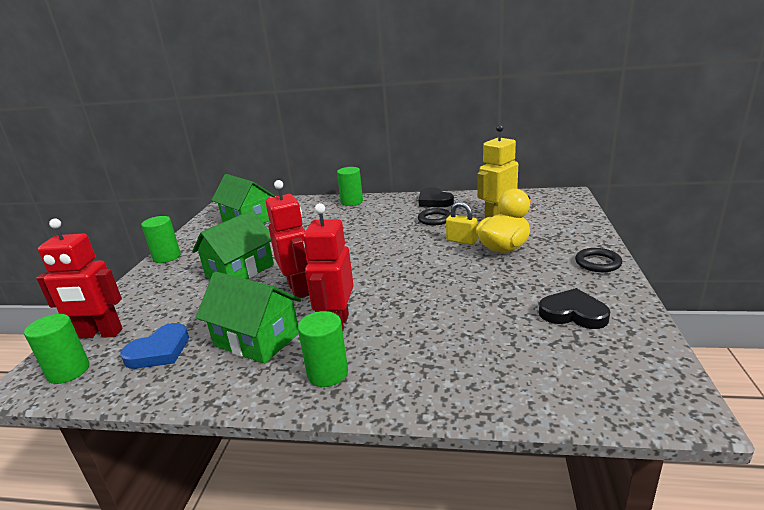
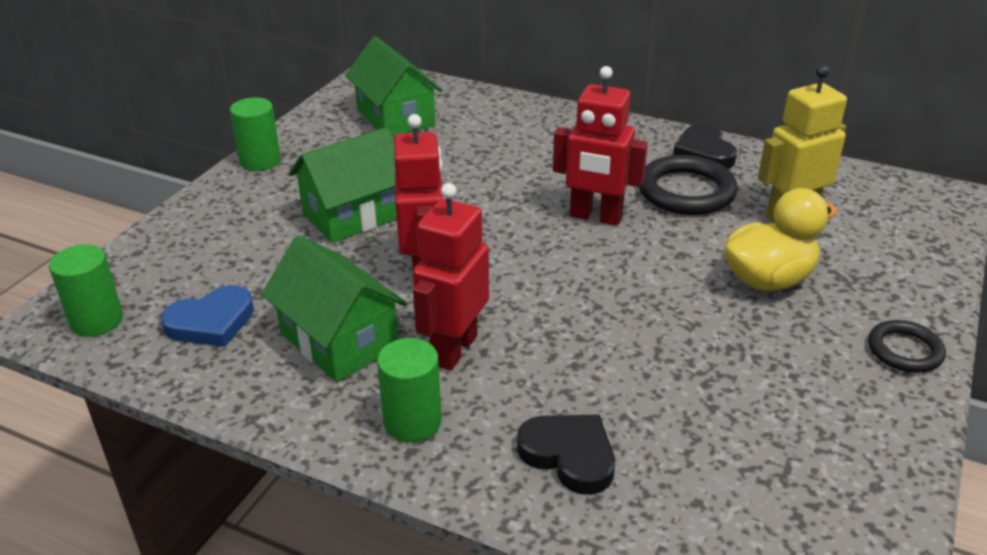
camera: 15 degrees right, 10 degrees up
red robot [36,218,123,338] -> red robot moved to [553,66,648,226]
green cylinder [337,167,363,206] -> none
black ring [418,208,451,226] -> black ring [639,155,738,215], size x1.68
yellow padlock [446,202,477,245] -> none
black heart [539,288,610,329] -> black heart moved to [517,415,615,495]

